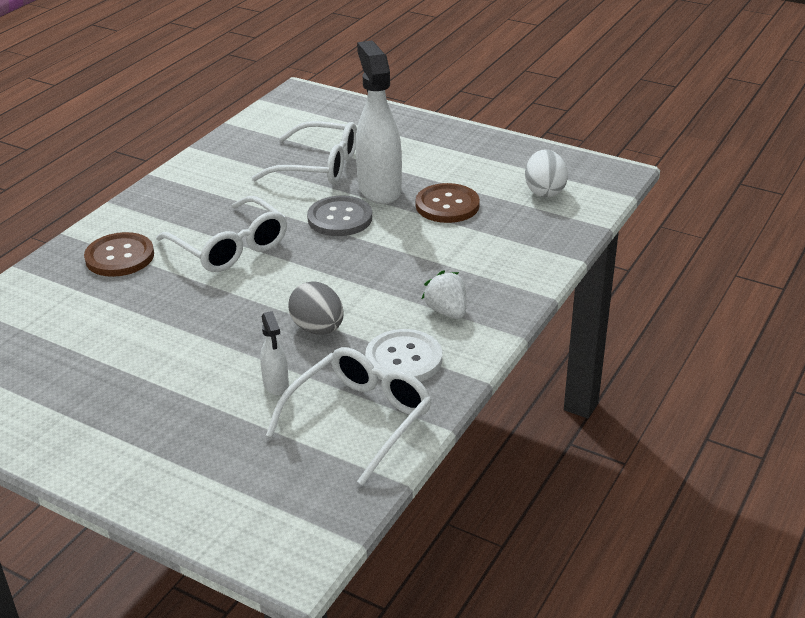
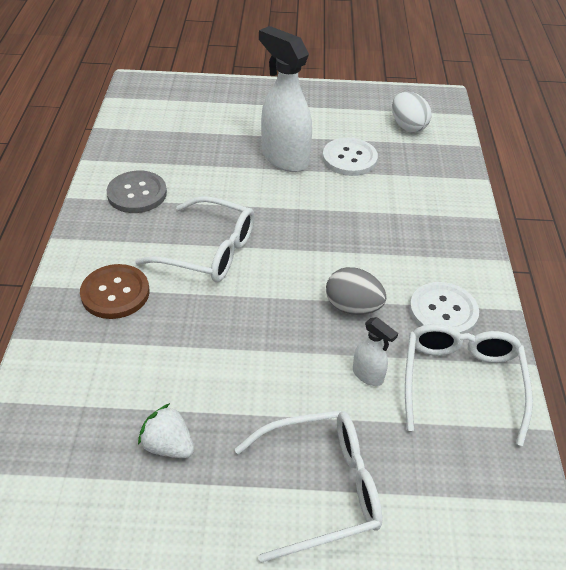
camera: 30 degrees left, 10 degrees up
white glasses [252,121,357,184] -> white glasses moved to [234,410,382,563]
grey button [307,196,372,236] -> grey button moved to [106,171,167,213]
brown button [416,183,480,223] -> white button [322,138,378,176]
white strawberry [422,270,467,319] -> white strawberry moved to [138,403,194,458]

